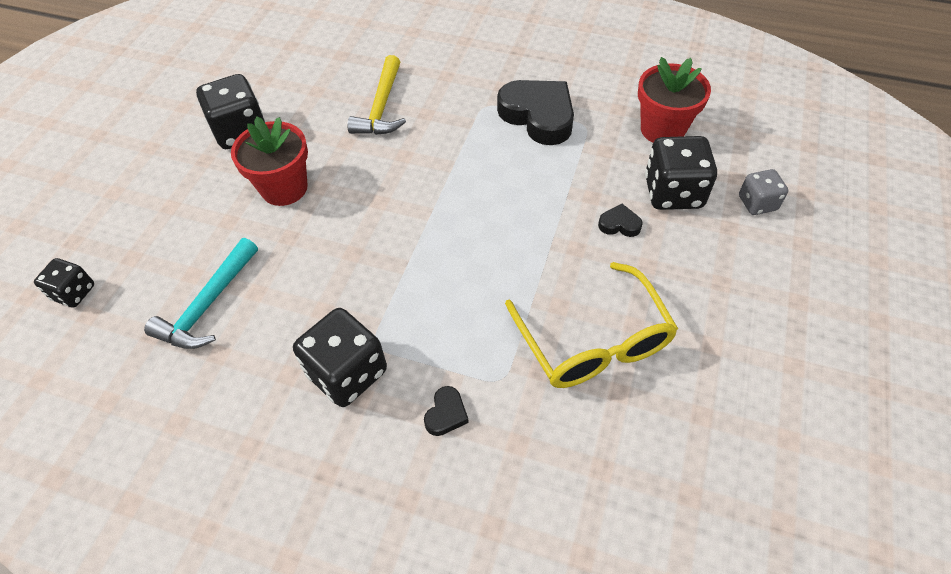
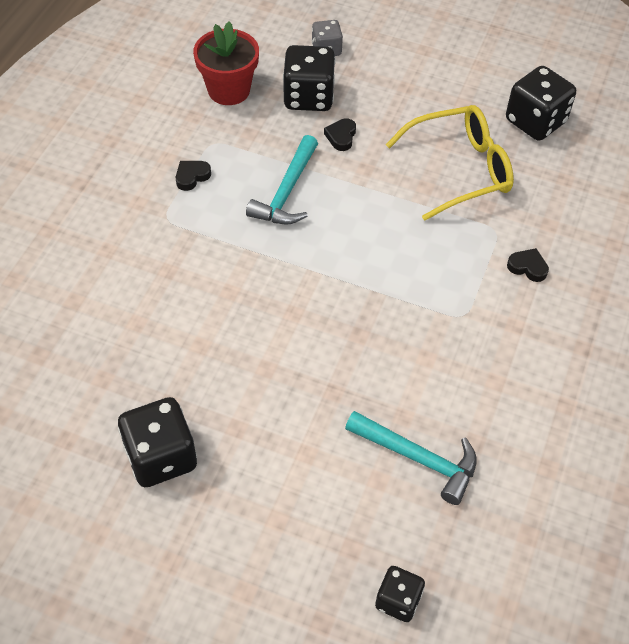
camera: 90 degrees left, 0 degrees up
red flower pot [231,116,308,206] -> none
black dice [293,308,387,407] -> black dice moved to [506,66,576,141]
yellow hammer [347,55,406,135] -> none
black heart [497,80,574,145] -> black heart [176,161,211,191], size x0.44
none -> turquoise hammer [246,135,318,225]

